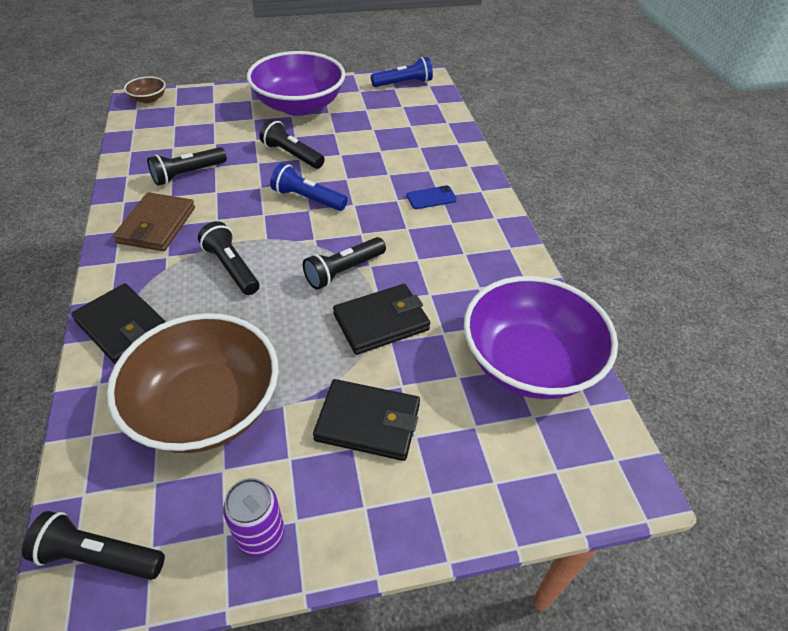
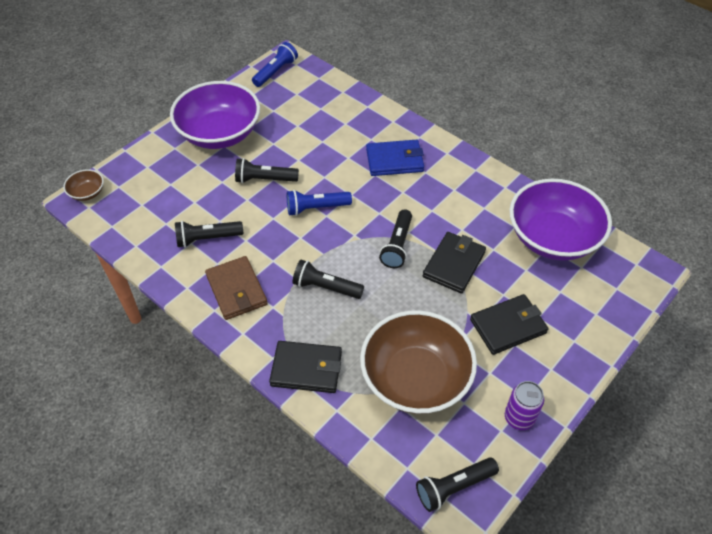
camera: 35 degrees left, 5 degrees up
black flashlight [147,147,227,186] -> black flashlight turned 60 degrees clockwise [175,221,243,248]
blue phone [406,185,457,209] -> blue wallet [366,140,424,176]

